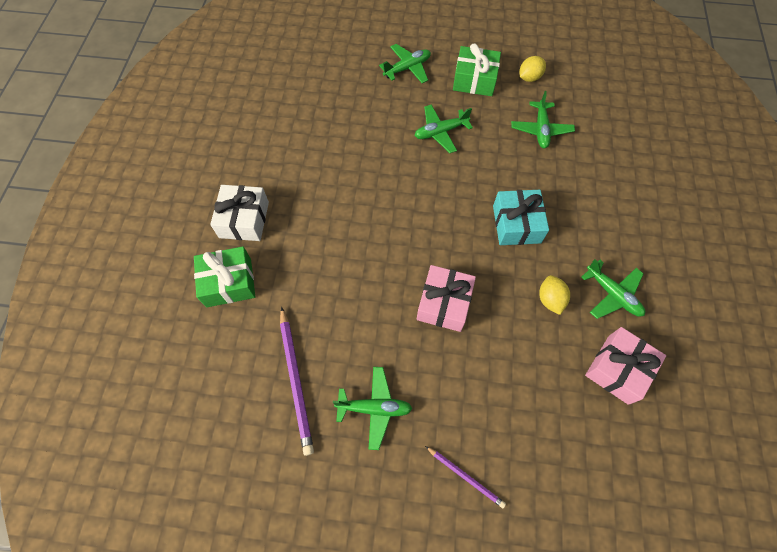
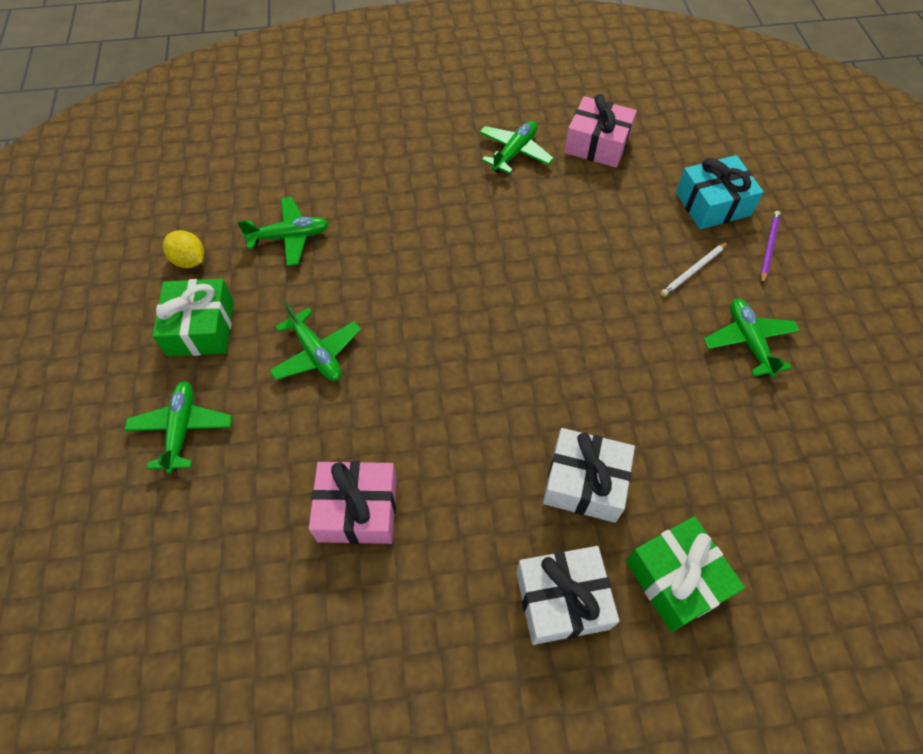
camera: 105 degrees left, 5 degrees down
purple pencil [280,307,314,456] -> none
green plane [379,44,431,83] -> green plane turned 45 degrees clockwise [124,381,232,474]
pink gift [417,265,476,332] -> pink gift moved to [309,461,397,544]
turquoise gift [493,190,549,245] -> turquoise gift moved to [676,155,764,229]
yellow lemon [539,275,570,315] -> none
none -> white gift [543,428,635,523]
none -> white pencil [661,242,728,296]

